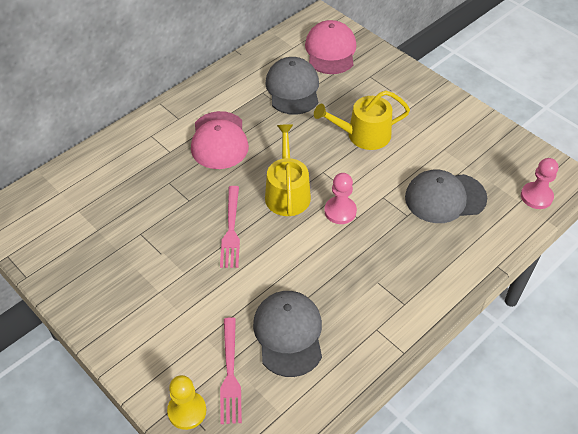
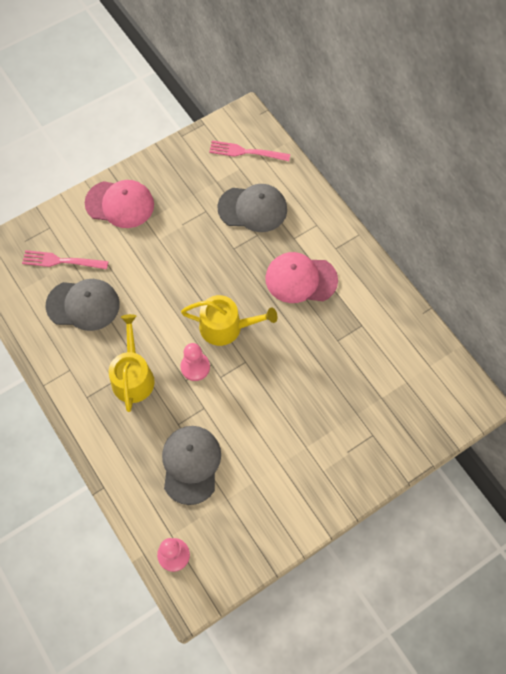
camera: 100 degrees right, 15 degrees up
yellow pawn [167,375,206,430] -> none
pink fork [220,186,240,268] -> pink fork moved to [209,141,290,161]
grey cap [265,57,319,115] -> grey cap moved to [218,184,287,232]
pink cap [305,20,356,74] -> pink cap moved to [85,180,154,228]
yellow watering can [314,90,410,150] -> yellow watering can moved to [109,314,155,412]

